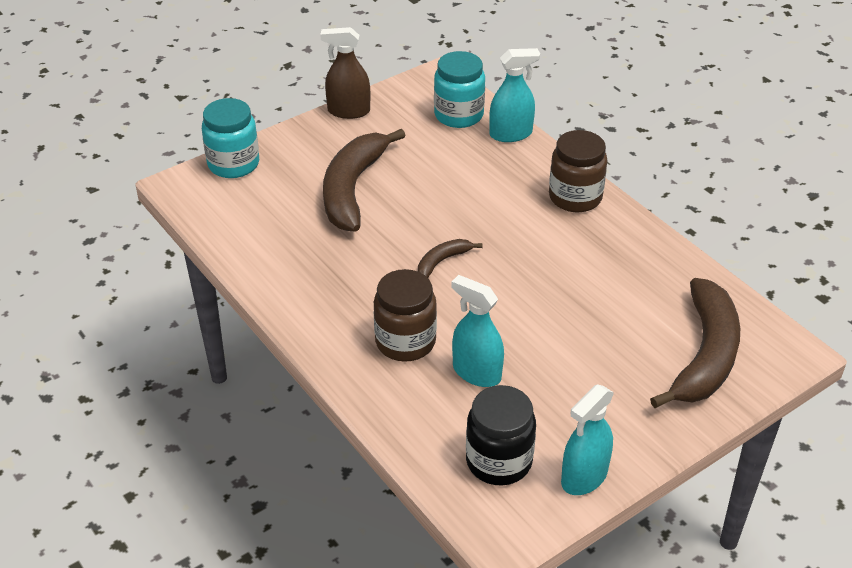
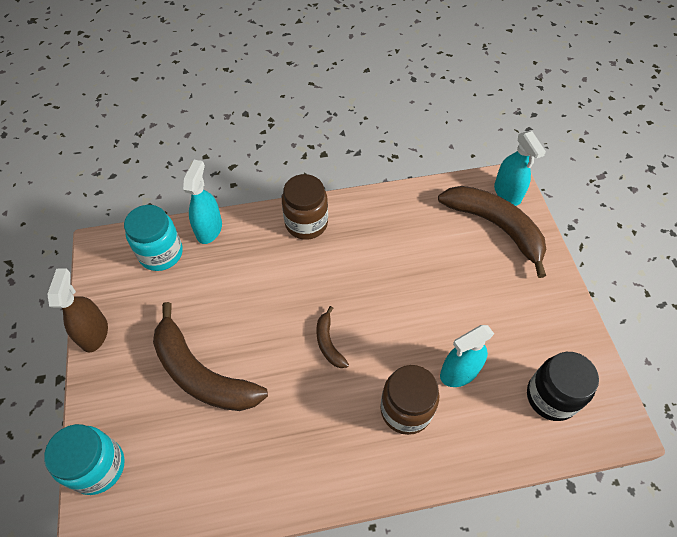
camera: 65 degrees left, 15 degrees up
brown spray bottle [320,27,370,119] -> brown spray bottle turned 150 degrees clockwise [47,268,108,353]
turquoise spray bottle [561,384,614,495] -> turquoise spray bottle moved to [494,131,546,206]

